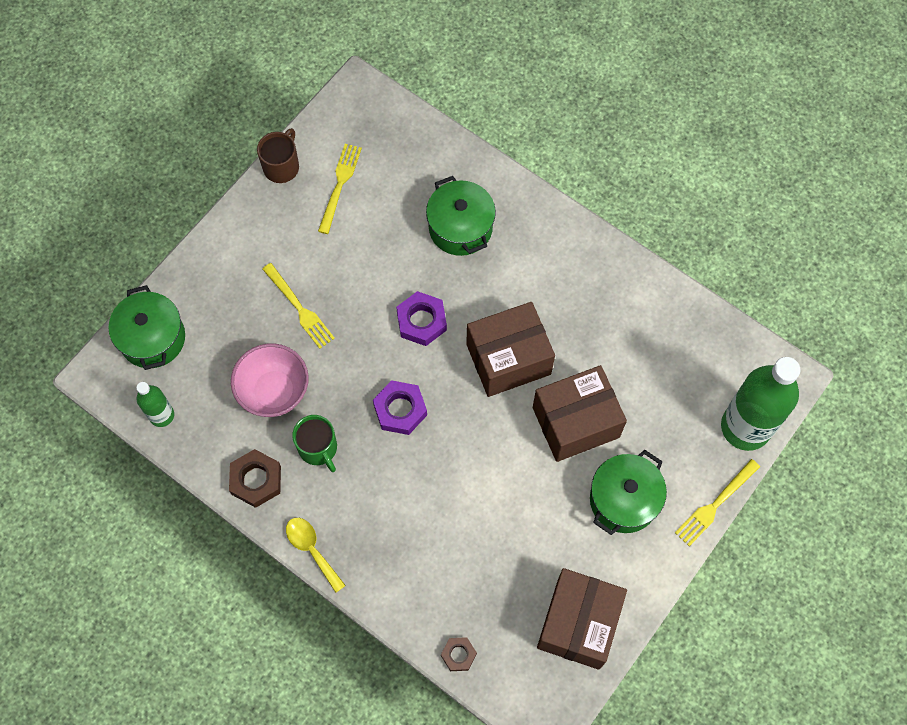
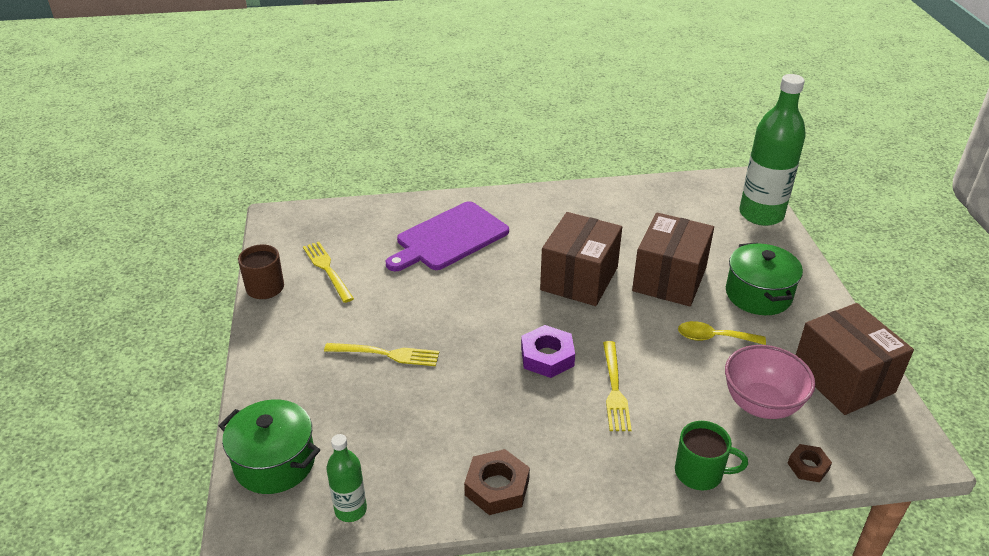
camera: 45 degrees left, 30 degrees down
pink bowl [231,343,309,417] -> pink bowl moved to [725,345,815,419]
yellow spoon [286,518,346,593] -> yellow spoon moved to [678,321,766,345]
green mug [292,415,337,472] -> green mug moved to [675,421,748,490]
purple nut [396,291,447,346] -> none
green pot [426,176,496,256] -> purple cutting board [386,201,509,271]
yellow fork [675,459,760,546] -> yellow fork moved to [603,341,632,431]

